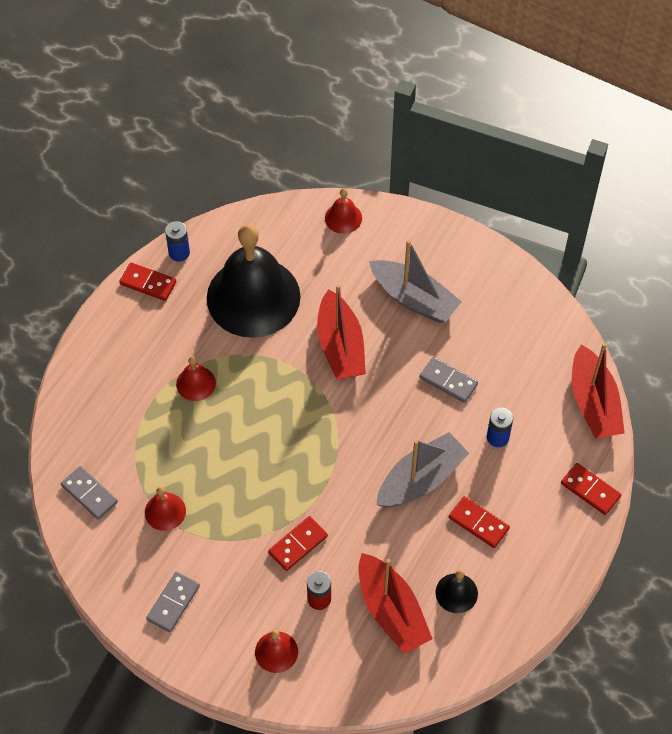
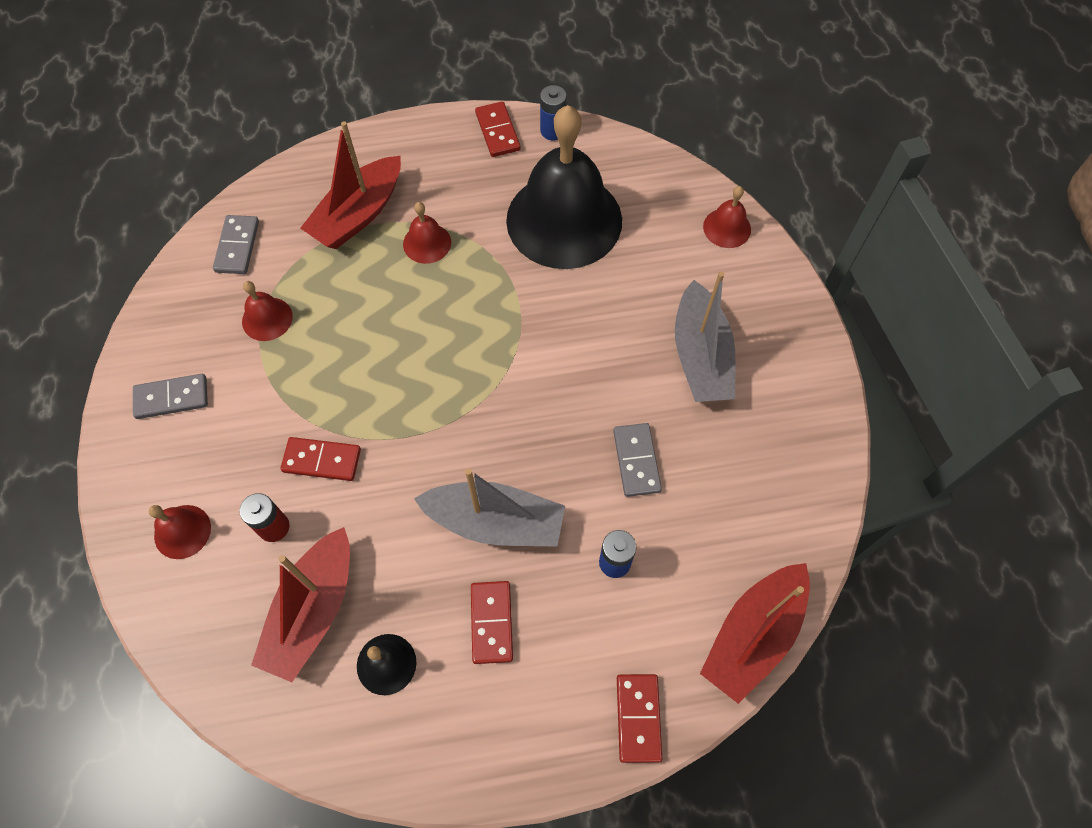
camera: 50 degrees right, 5 degrees up
red boat [317,284,366,380] -> red boat moved to [300,121,401,249]

